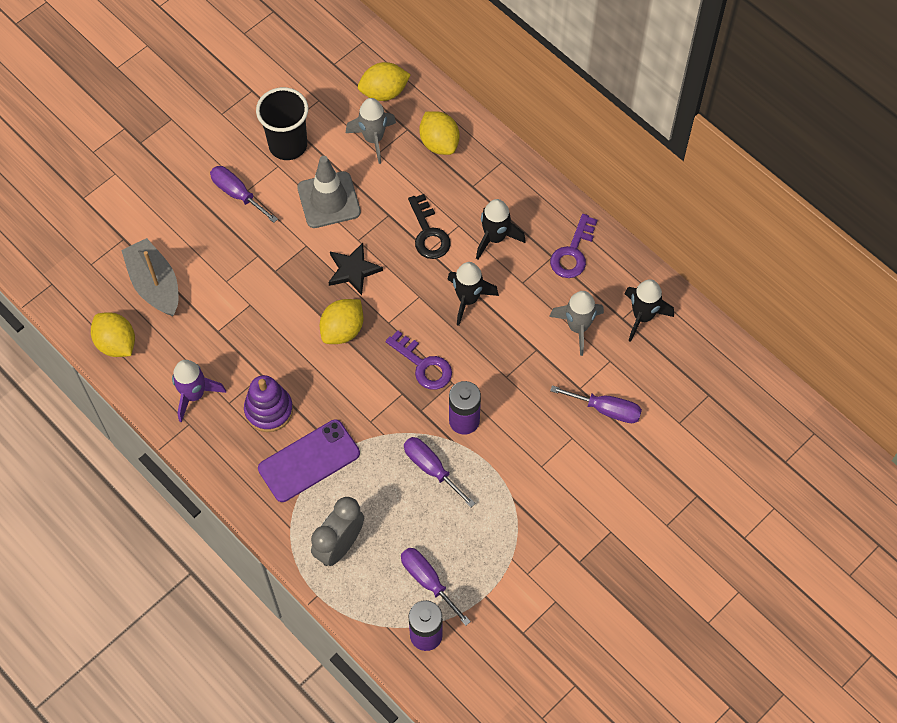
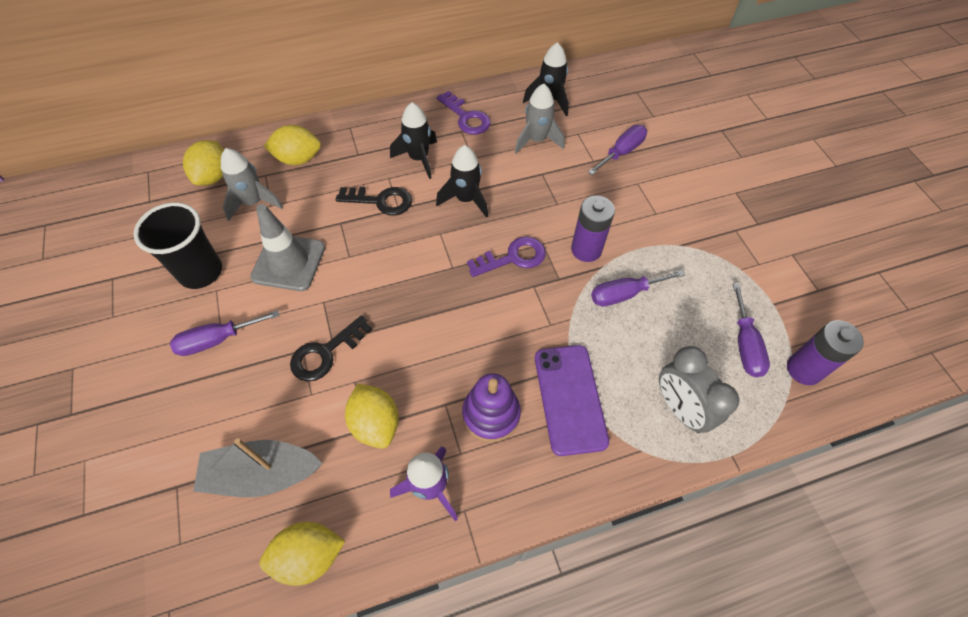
camera: 65 degrees left, 5 degrees down
yellow lemon [320,299,363,344] -> yellow lemon moved to [345,384,399,449]
black star [328,243,383,295] -> none
purple screwdriver [401,547,471,626] -> purple screwdriver turned 75 degrees counterclockwise [733,283,770,377]
none -> black key [290,315,373,381]

